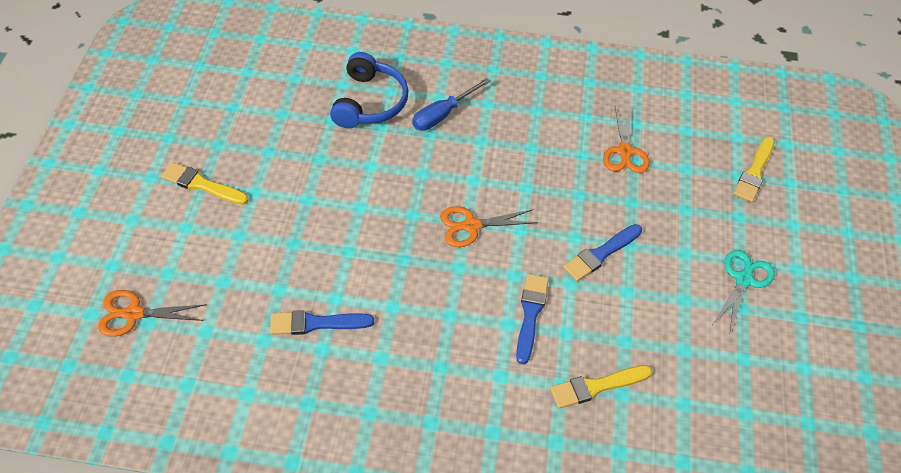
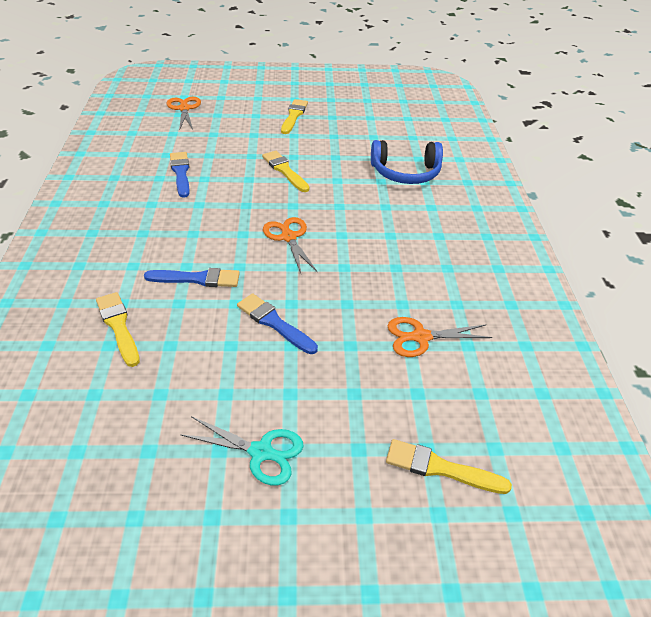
camera: 80 degrees right, 10 degrees down
blue screwdriver [412,78,491,131] -> none
none -> yellow brush [262,151,309,192]

